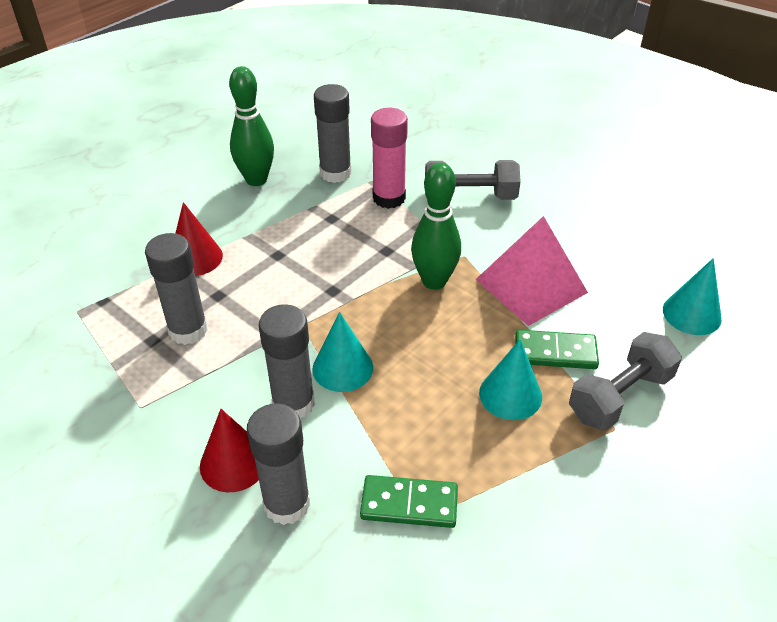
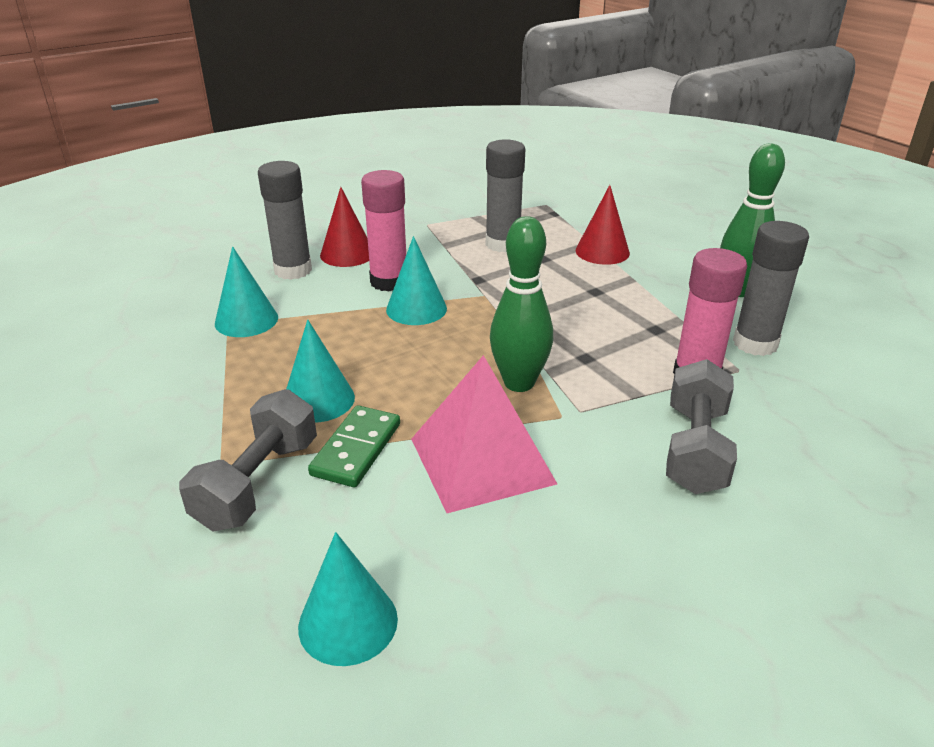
camera: 105 degrees right, 10 degrees down
grey glue stick [259,304,315,419] -> pink glue stick [361,170,406,292]
green domino [360,475,458,528] -> turquoise cone [215,246,278,337]
grey dumbbell [569,332,682,431] -> grey dumbbell turned 45 degrees clockwise [179,389,317,532]

